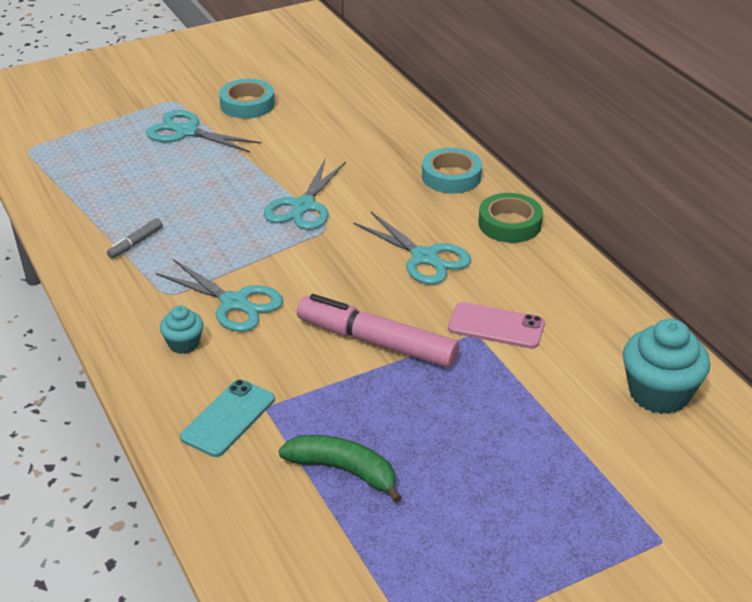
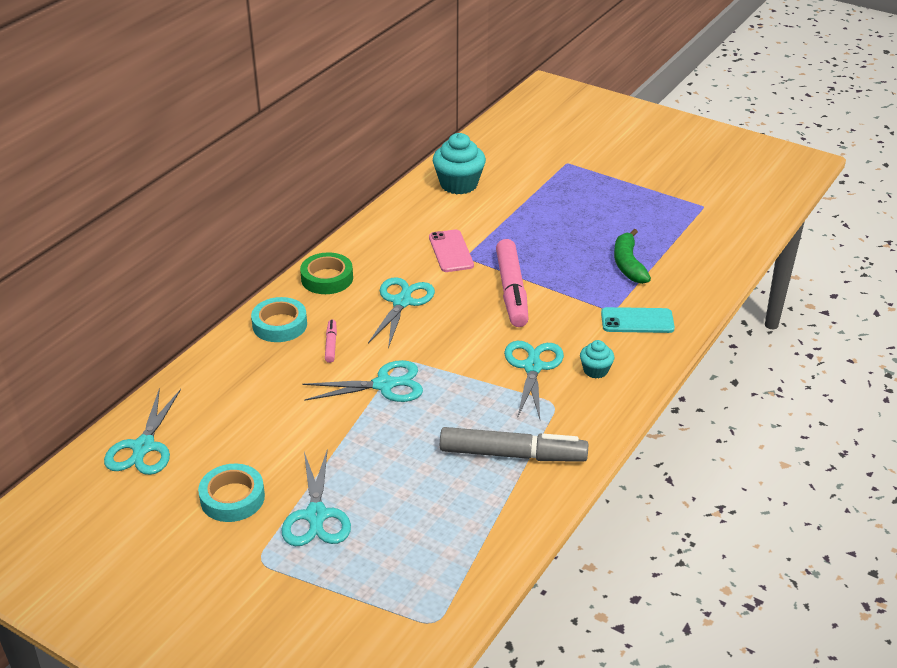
camera: 120 degrees left, 0 degrees up
grey marker [107,218,163,259] -> grey marker [440,427,588,462], size x2.25
none -> turquoise scissors [104,388,181,475]
none -> pink marker [325,320,337,363]

